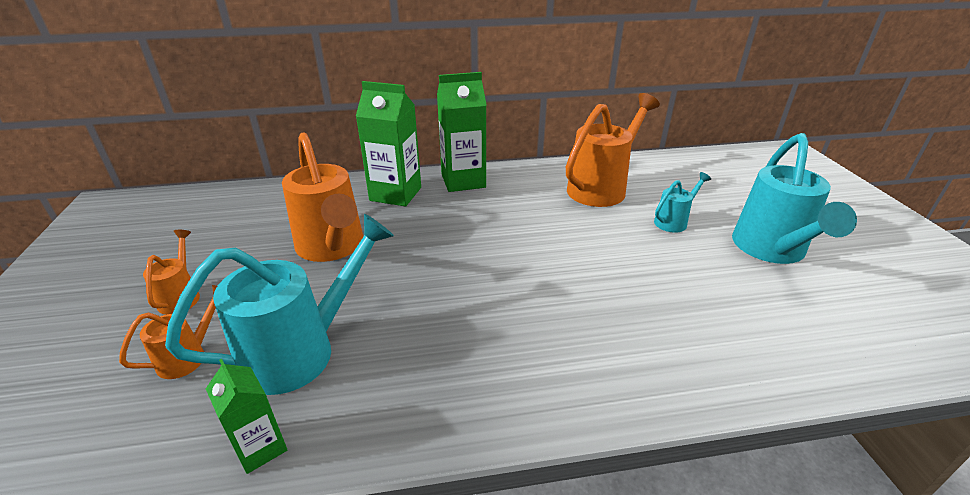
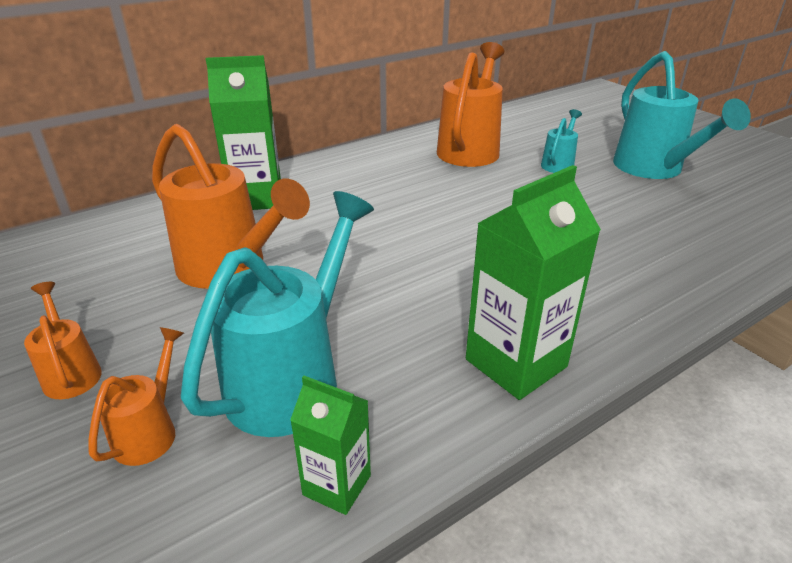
camera: 25 degrees left, 0 degrees up
green carton [437,72,487,192] -> green carton moved to [466,165,601,400]

